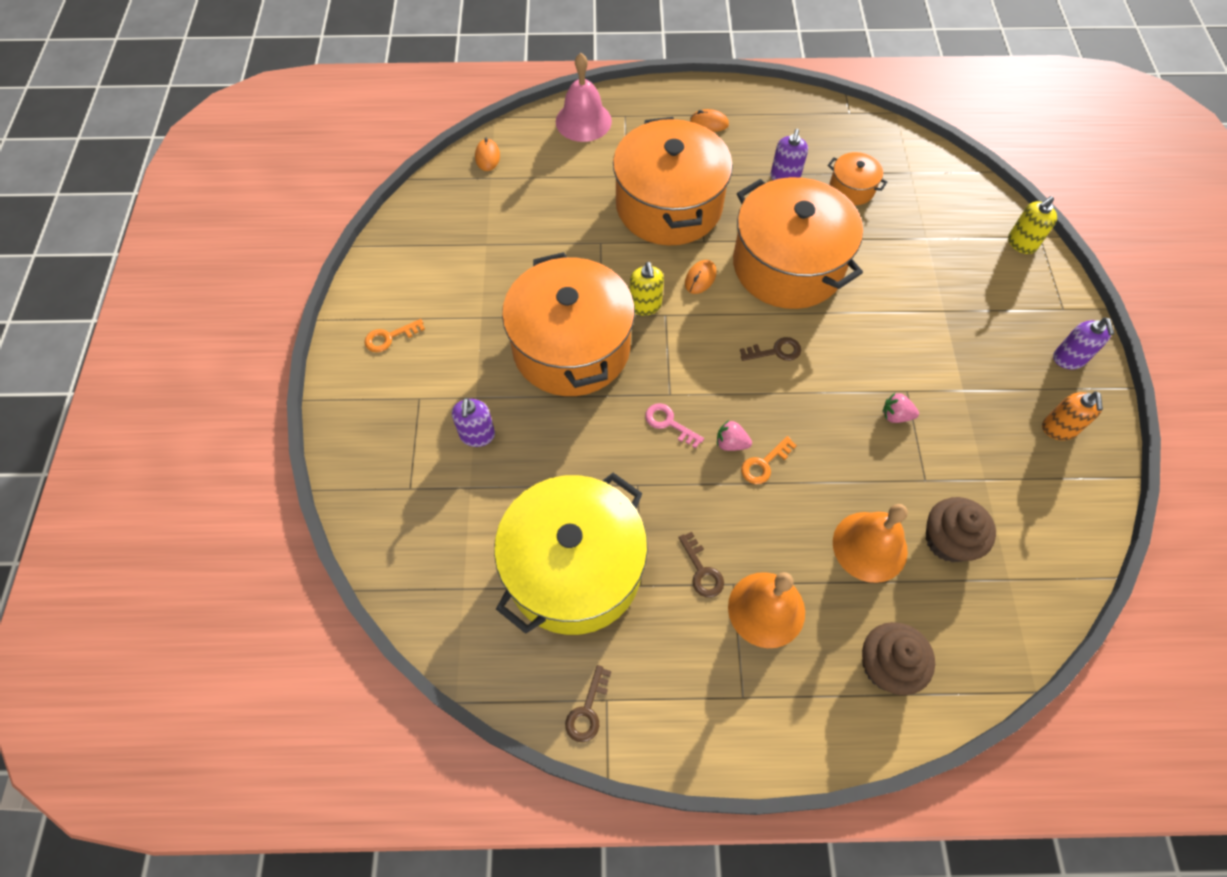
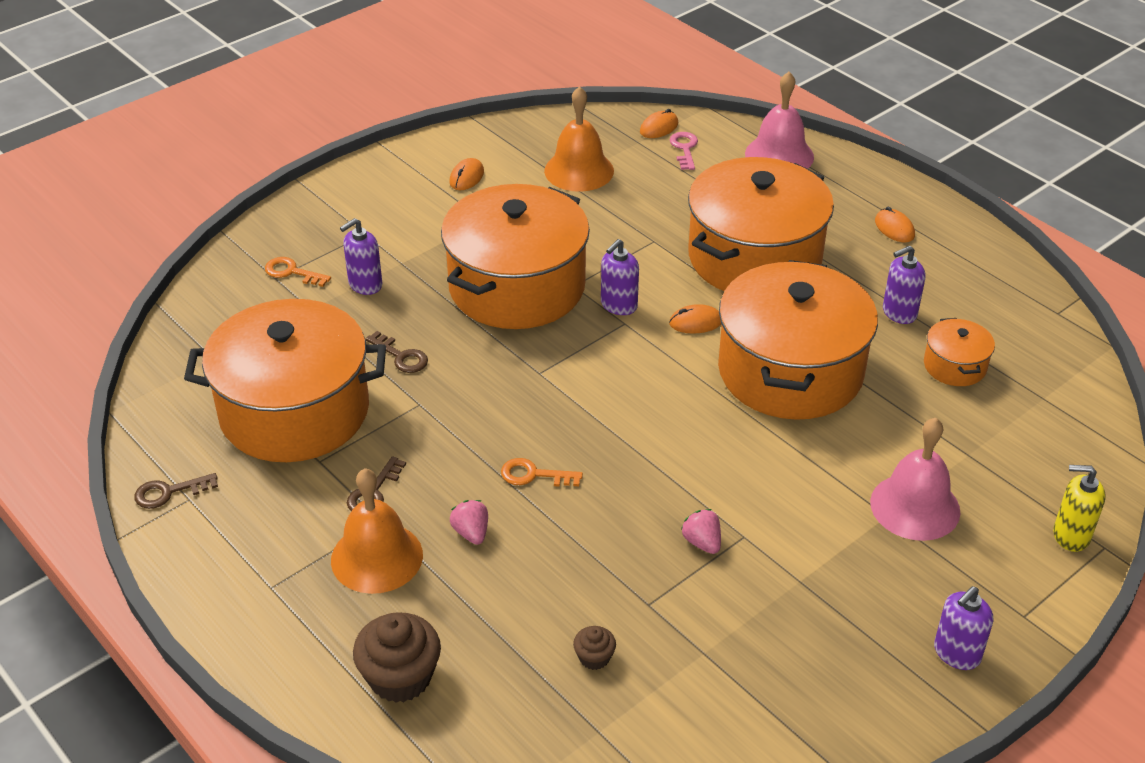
camera: 50 degrees right, 20 degrees down
orange key [365,319,425,352] -> orange key moved to [265,257,331,287]
yellow pot [494,473,648,635] -> orange pot [184,299,386,462]
yellow soap dispenser [630,262,664,316] -> purple soap dispenser [601,239,639,315]
pink key [645,403,704,448] -> pink key moved to [670,132,698,170]
pink strawberry [717,420,752,451] -> pink strawberry moved to [450,500,488,545]
brown key [740,337,801,361] -> brown key moved to [366,331,428,373]
orange bell [833,504,908,583] -> orange bell moved to [544,86,614,192]
brown cupcake [926,497,996,562] -> brown cupcake [573,626,616,670], size x0.50
orange soap dispenser [1042,391,1103,441] -> none
none -> orange mouse [449,158,484,190]
none -> pink bell [870,418,961,541]

